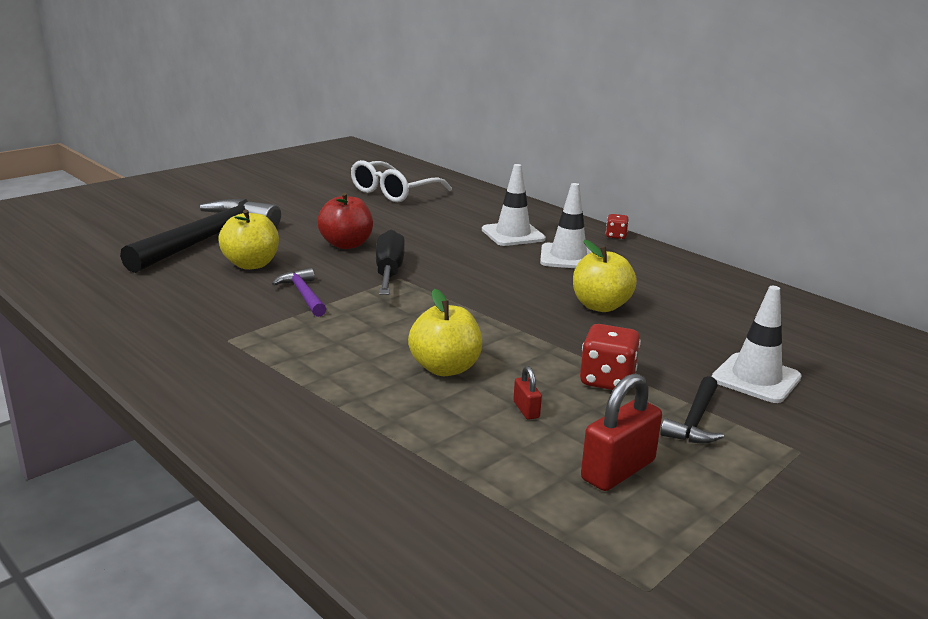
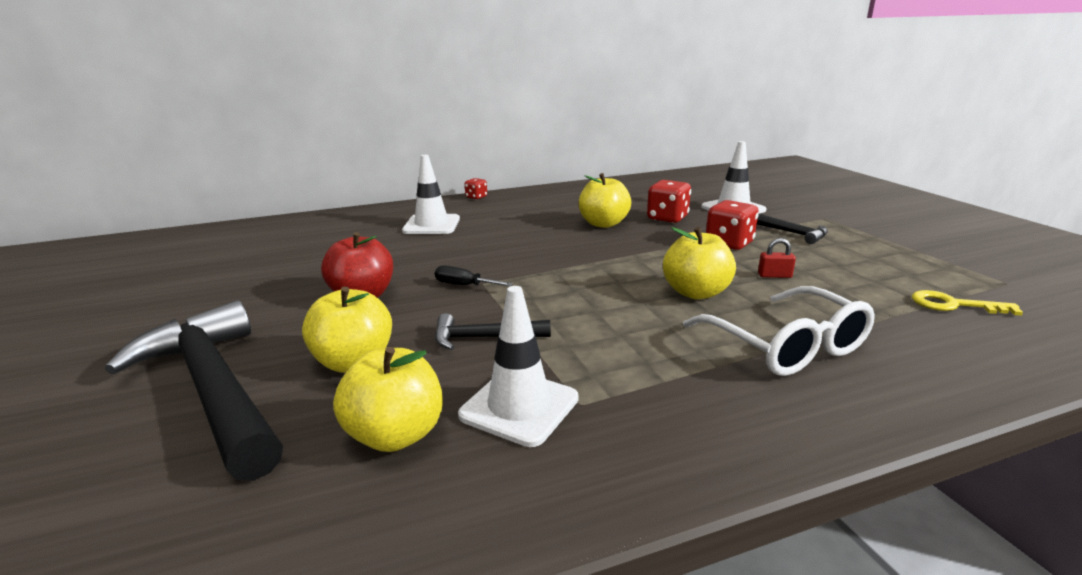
camera: 65 degrees left, 0 degrees up
purple hammer [272,268,326,317] -> black hammer [435,313,551,350]
white glasses [351,160,452,202] -> white glasses moved to [683,286,875,376]
black screwdriver [376,230,405,295] -> black screwdriver [435,266,513,286], size x0.54
white traffic cone [540,183,591,268] -> white traffic cone moved to [458,286,579,447]
red padlock [581,373,662,491] -> none
none -> yellow apple [333,347,443,452]
none -> red dice [647,180,691,223]
none -> yellow key [911,290,1023,316]

